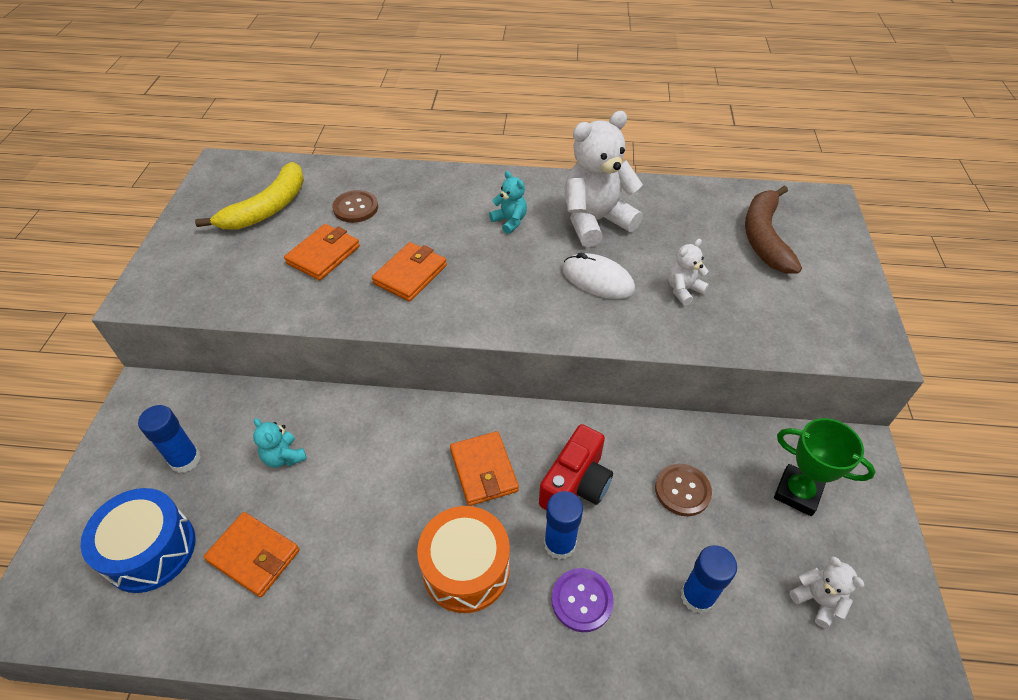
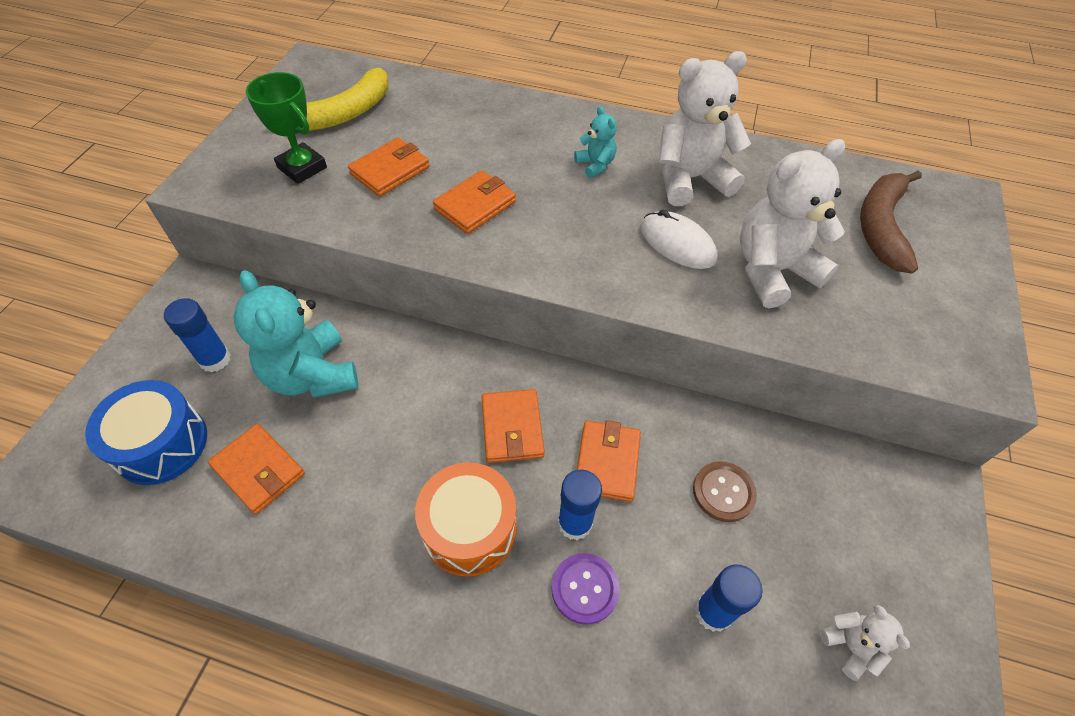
camera: 10 degrees right, 5 degrees up
turquoise teddy bear [253,418,307,468] -> turquoise teddy bear [234,270,358,398], size x2.11
brown button [332,190,378,223] -> none
red camera [539,424,613,510] -> orange wallet [577,420,641,502]
white teddy bear [668,239,709,306] -> white teddy bear [740,139,845,308], size x2.11
green trophy [774,418,876,516] -> green trophy moved to [246,72,327,184]

